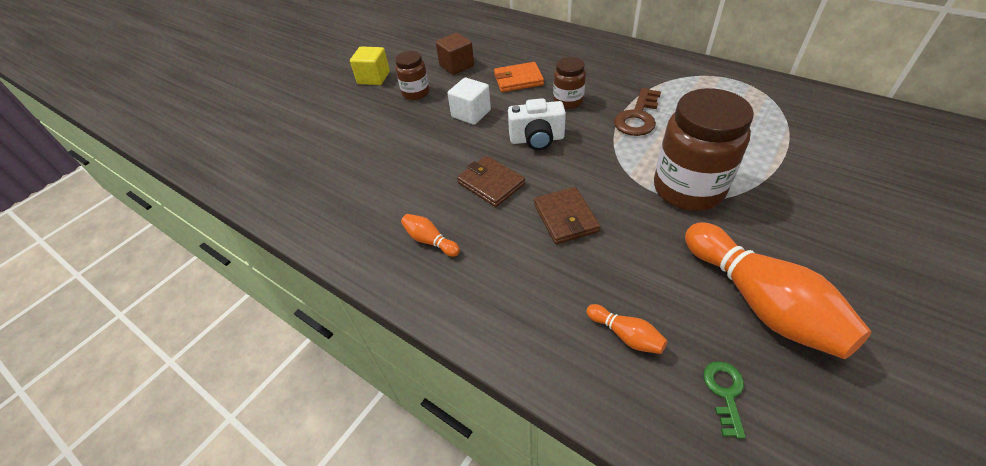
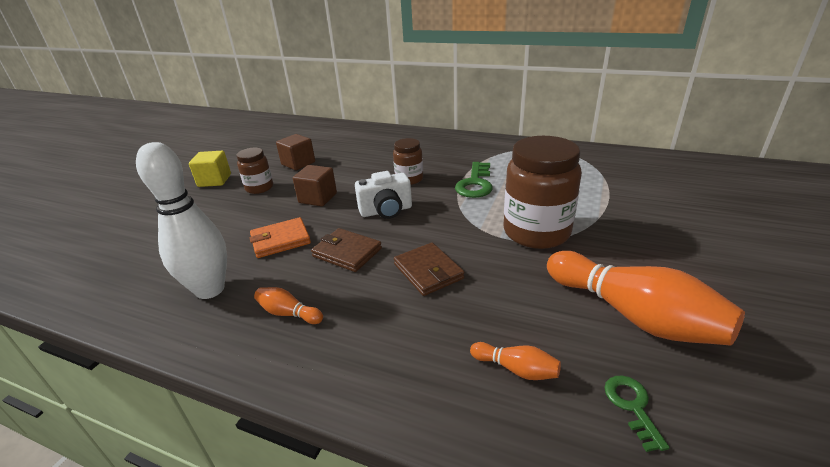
camera: 15 degrees left, 15 degrees down
white cube [447,78,491,125] -> brown cube [293,165,337,207]
orange wallet [494,62,544,92] -> orange wallet moved to [249,217,311,258]
brown key [614,88,661,136] -> green key [455,162,493,198]
none -> white bowling pin [136,142,227,299]

